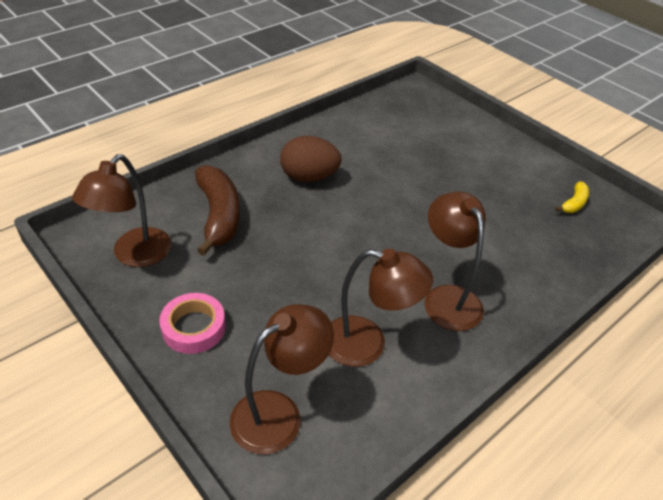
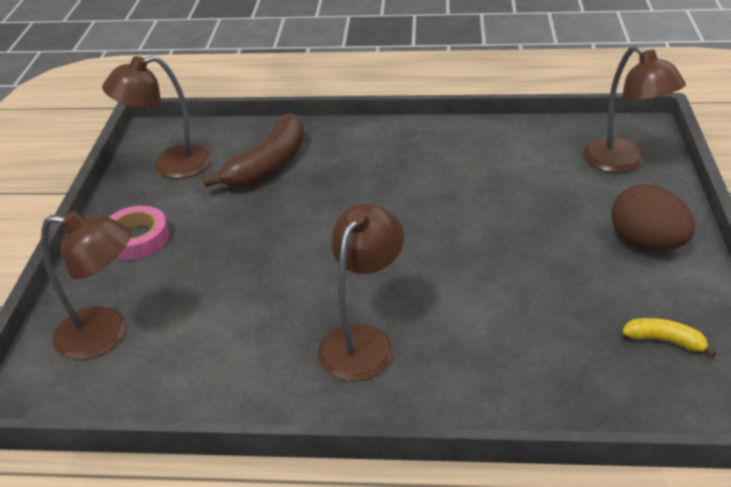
camera: 50 degrees right, 5 degrees down
brown egg [280,136,342,182] -> brown egg moved to [611,184,695,251]
brown lamp [329,248,433,367] -> brown lamp moved to [583,45,686,173]
yellow banana [555,182,589,213] -> yellow banana turned 150 degrees counterclockwise [622,318,717,358]

